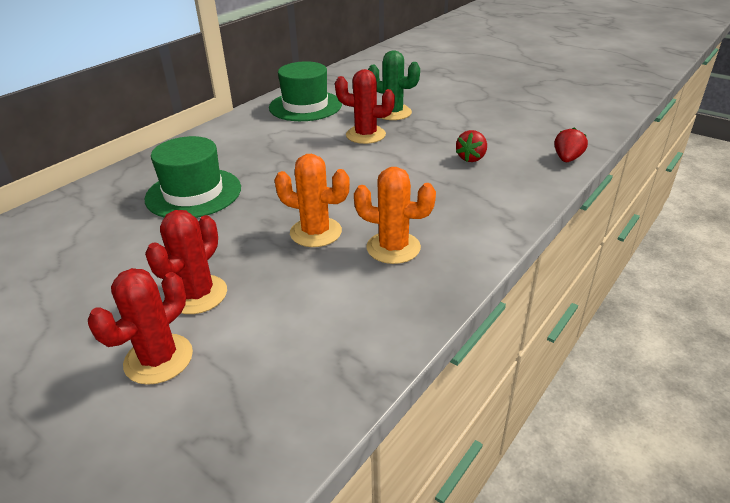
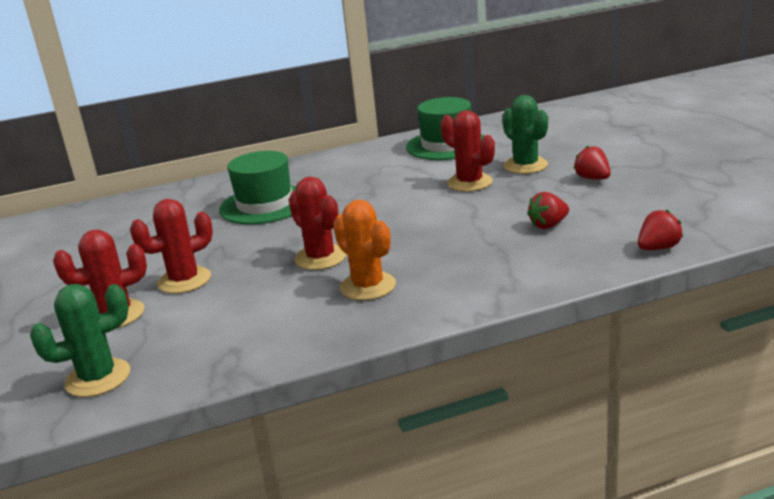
camera: 35 degrees right, 10 degrees down
orange cactus [275,154,350,247] -> red cactus [289,177,346,270]
none -> green cactus [30,284,130,397]
none -> red strawberry [573,146,611,180]

